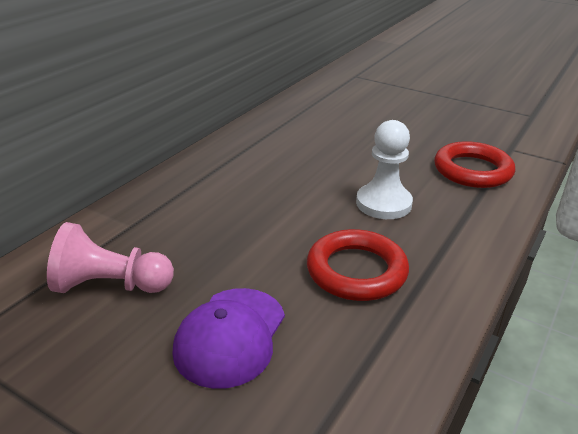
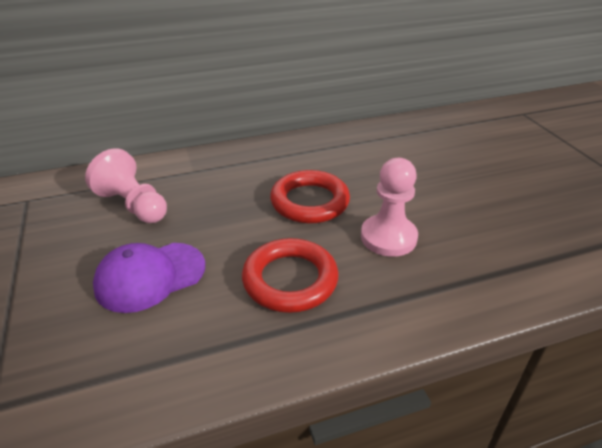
camera: 40 degrees right, 5 degrees up
white pawn [356,120,413,219] -> pink pawn [361,158,418,257]
red ring [434,141,515,188] -> red ring moved to [270,170,350,223]

